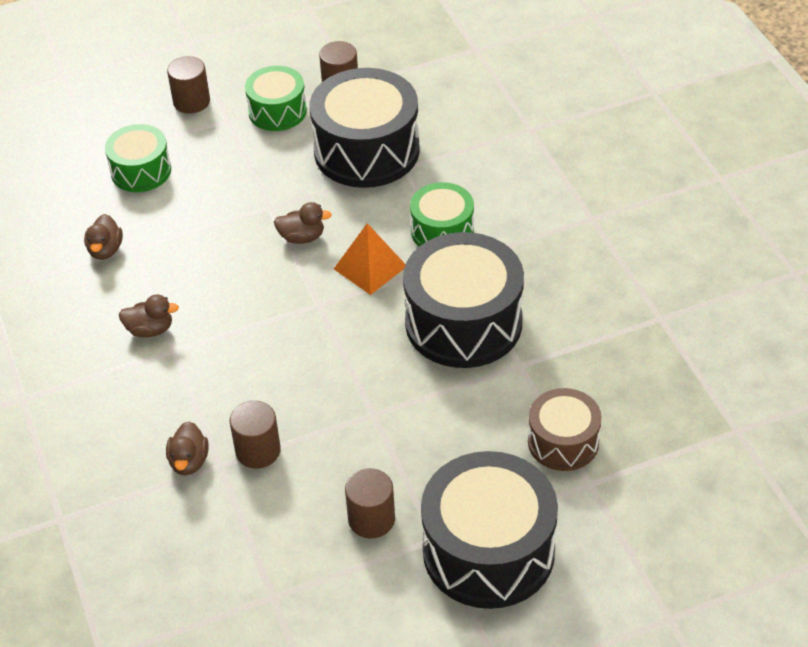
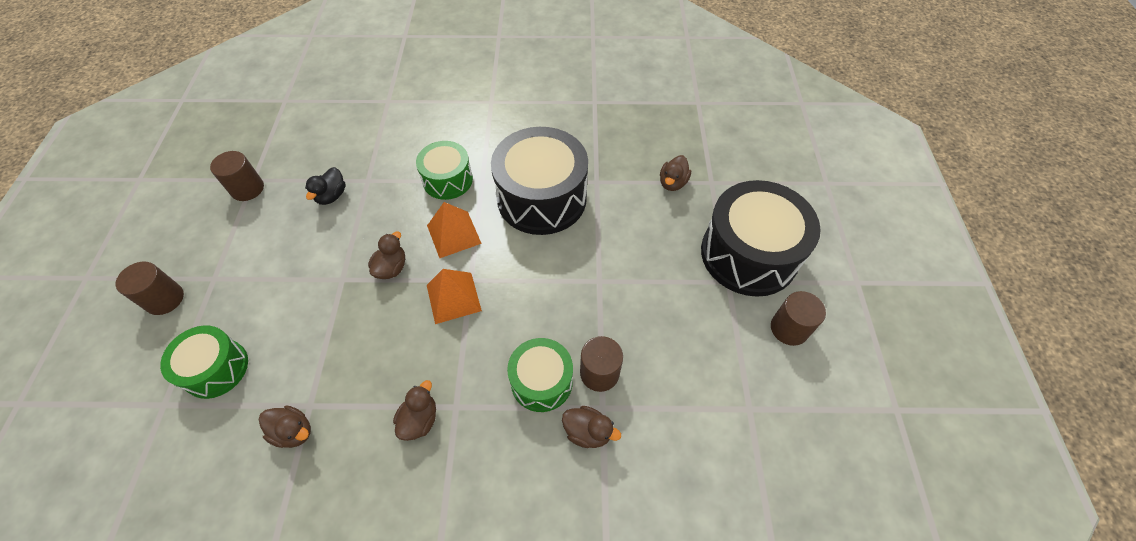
camera: 70 degrees left, 10 degrees up
green drum [245,66,307,131] -> green drum moved to [507,338,573,412]
black drum [309,68,420,188] -> black duck [305,167,346,205]
brown cylinder [345,468,395,539] -> brown cylinder moved to [771,291,826,346]
brown drum [528,388,602,471] -> brown duck [660,155,691,191]
none -> orange pyramid [427,269,482,324]

